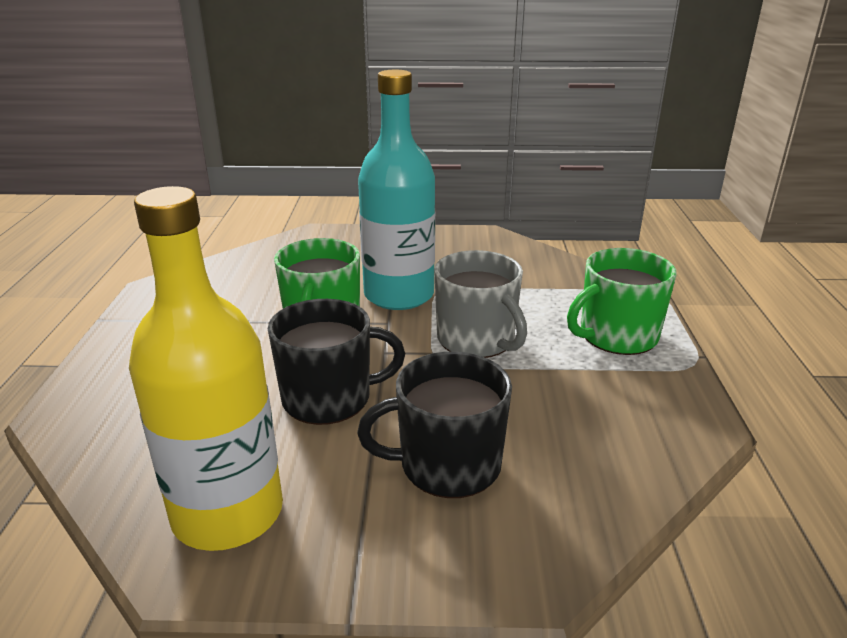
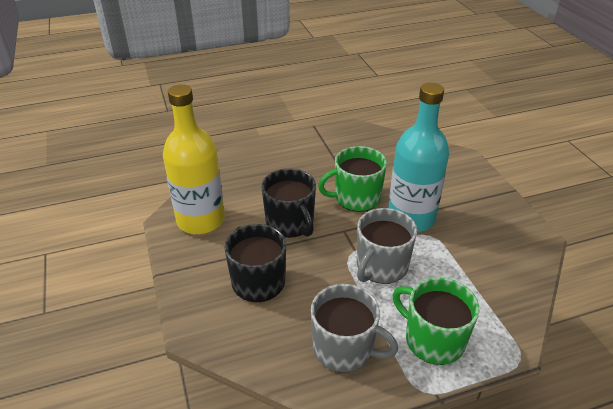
camera: 70 degrees right, 10 degrees up
none -> grey mug [311,284,398,373]

